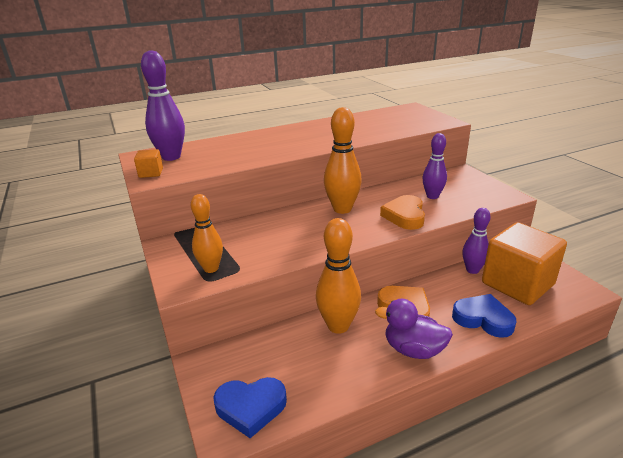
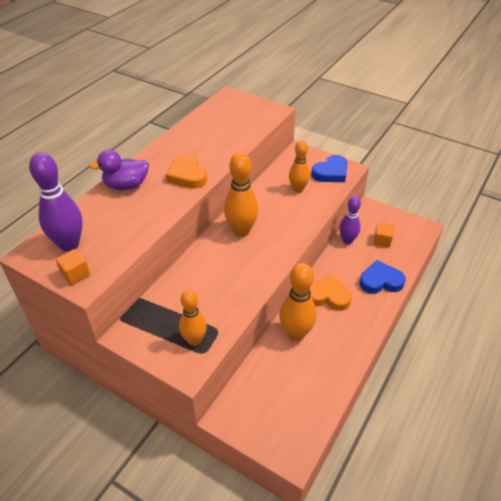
camera: 35 degrees left, 15 degrees up
blue heart [213,377,287,438] -> blue heart moved to [311,155,347,182]
purple duck [375,299,453,359] -> purple duck moved to [89,150,149,190]
orange heart [380,195,425,230] -> orange heart moved to [166,154,207,189]
purple bowling pin [423,133,447,199] -> orange bowling pin [289,140,310,193]
orange cube [482,222,567,305] -> orange cube [373,223,394,248], size x0.41

